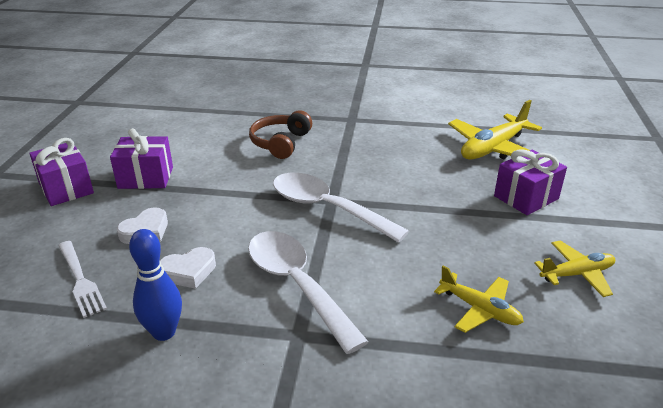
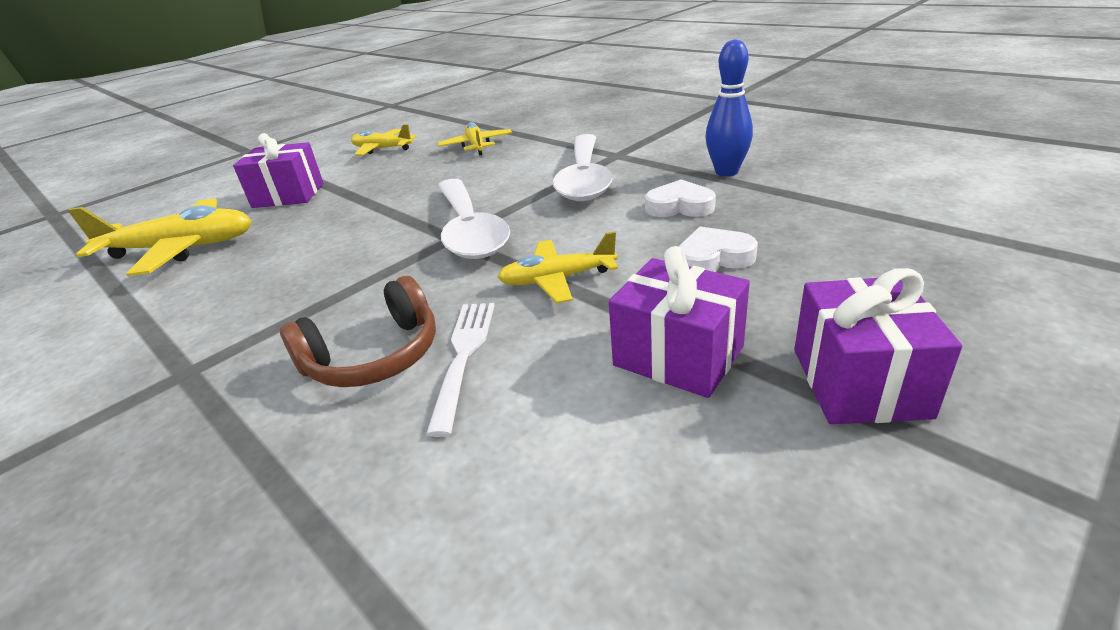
camera: 140 degrees left, 0 degrees up
white fork [58,241,107,318] -> white fork moved to [426,303,495,437]
none -> yellow plane [498,231,618,303]

